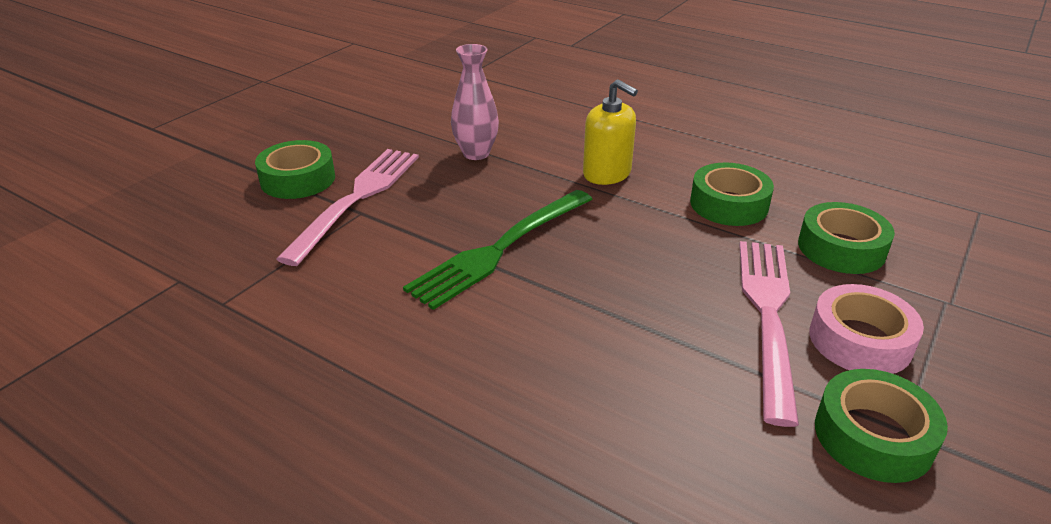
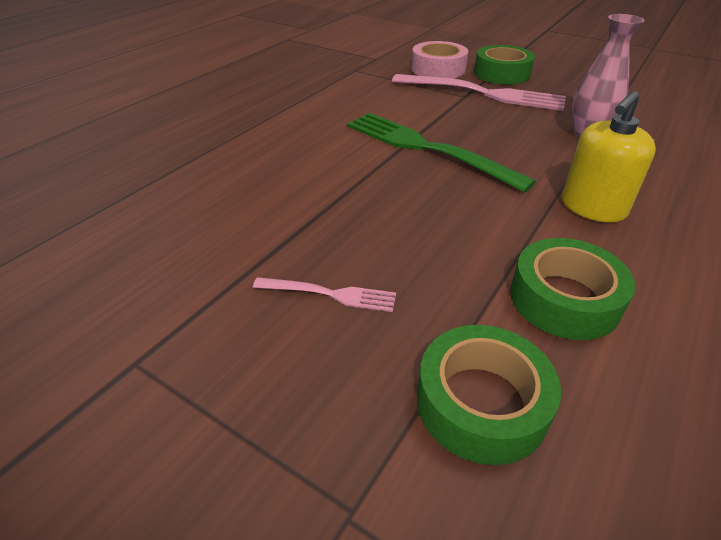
camera: 90 degrees right, 5 degrees up
pink fork [739,241,799,427] -> pink fork [253,277,396,312], size x0.48
pink tape [810,284,924,374] -> pink tape moved to [411,41,468,78]
green tape [815,369,948,483] -> none

